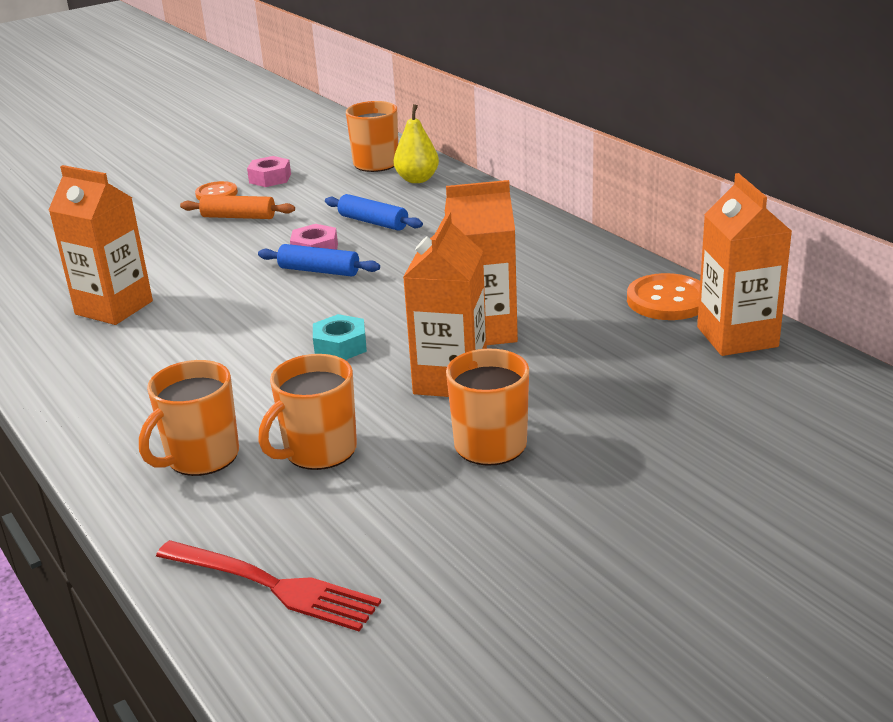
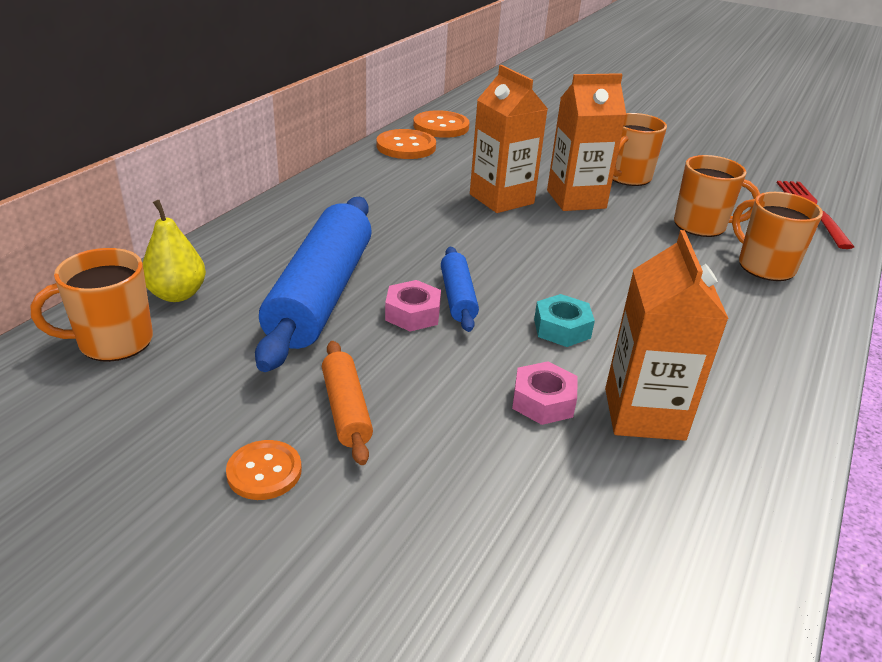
camera: 120 degrees left, 5 degrees up
orange mug [139,360,239,476] -> orange mug turned 135 degrees counterclockwise [732,192,823,281]
pink nut [247,156,291,187] -> pink nut moved to [512,361,578,425]
turquoise nut [313,314,367,360] -> turquoise nut moved to [534,294,595,347]
blue rolling pin [325,194,423,231] -> blue rolling pin [255,197,372,372], size x2.08
orange carton [697,173,792,356] -> orange button [413,110,470,138]

